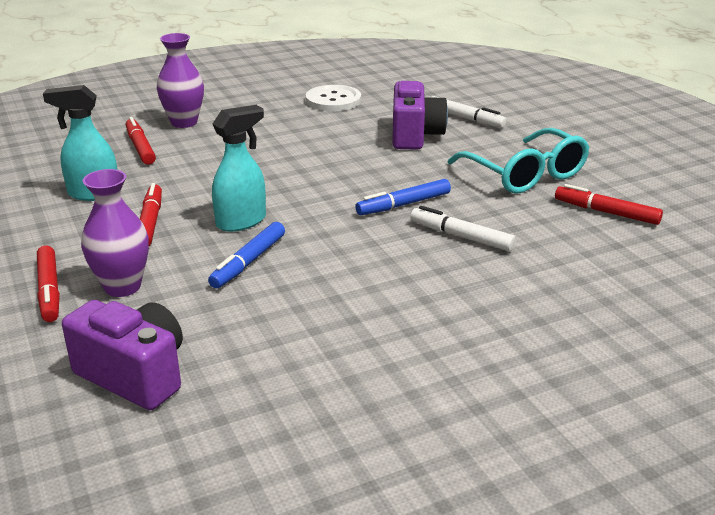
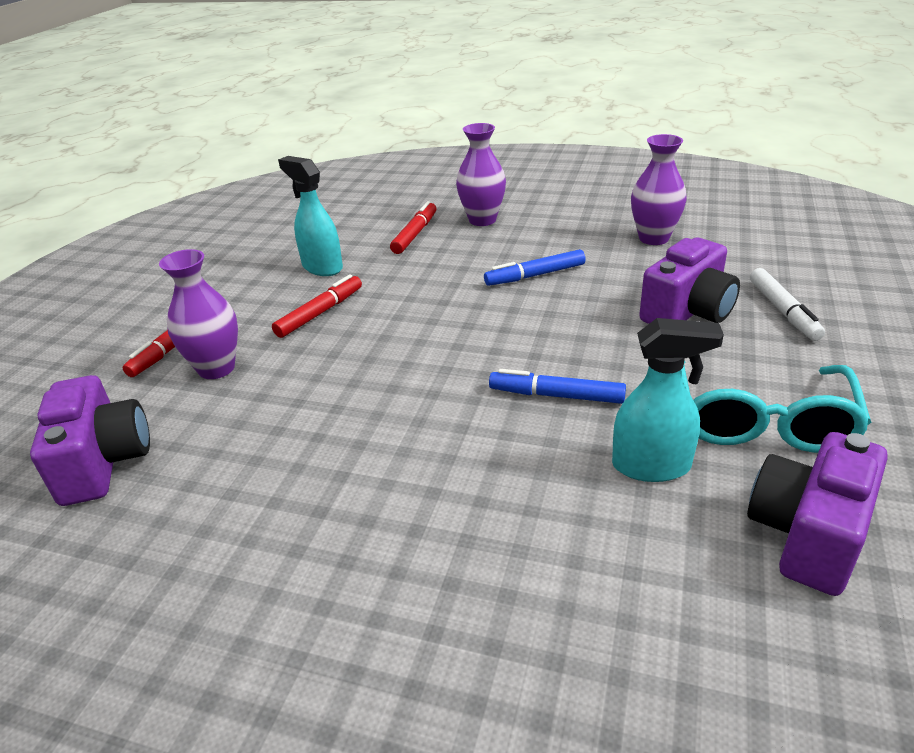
camera: 45 degrees right, 5 degrees up
blue marker [208,222,285,288] -> blue marker moved to [484,249,586,286]
turquoise spray bottle [212,105,266,232] -> turquoise spray bottle moved to [612,318,724,482]
white button [306,85,361,111] -> purple vase [631,134,687,245]
white marker [410,206,516,251] -> none
red marker [555,184,663,225] -> purple camera [747,432,888,596]

